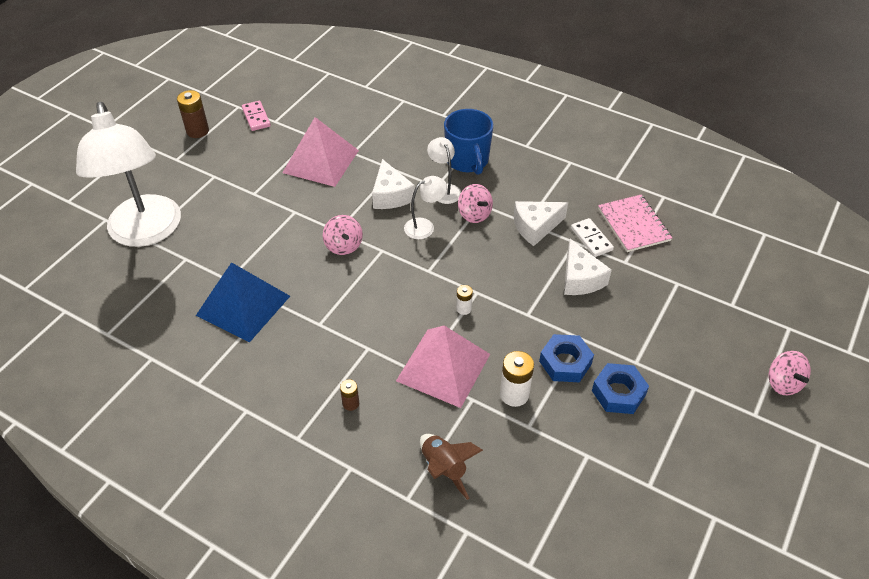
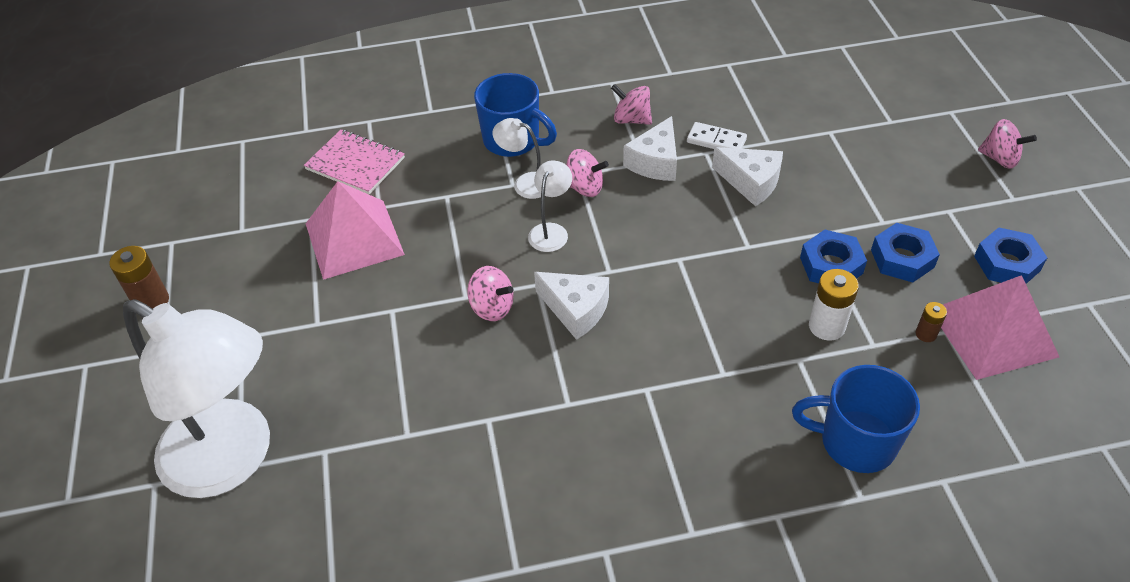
camera: 40 degrees left, 0 degrees up
blue pyramid [196,262,290,343] -> none
pink domino [242,101,271,131] -> none
brown battery [340,379,359,411] -> brown battery moved to [916,302,947,342]
white cheese [372,159,415,209] -> white cheese moved to [534,272,609,340]
pink pyramid [396,326,490,408] -> pink pyramid moved to [941,275,1059,380]
brown rocket [420,434,483,500] -> blue mug [792,365,920,473]
white battery [456,285,473,315] -> none
pink notebook [598,195,672,252] -> pink notebook moved to [304,129,405,195]
none -> pink spinning top [611,84,652,125]
none -> blue nut [974,227,1047,284]

